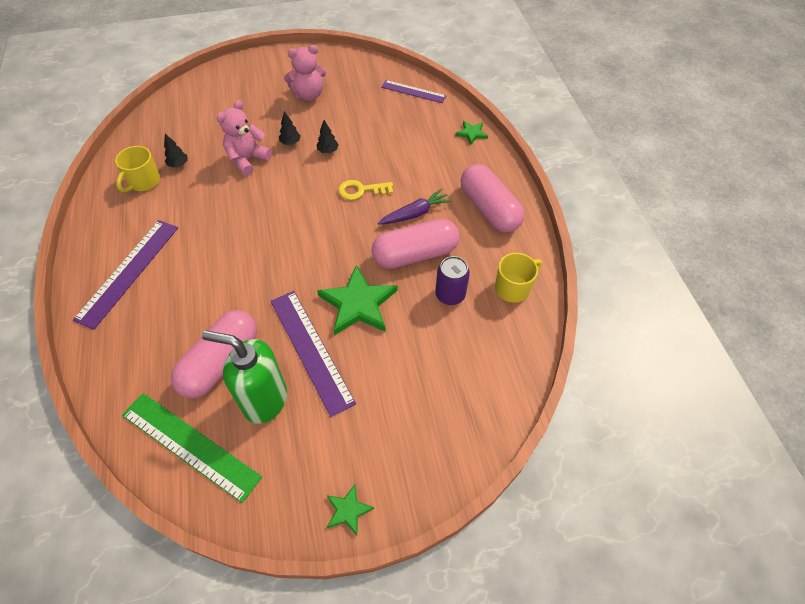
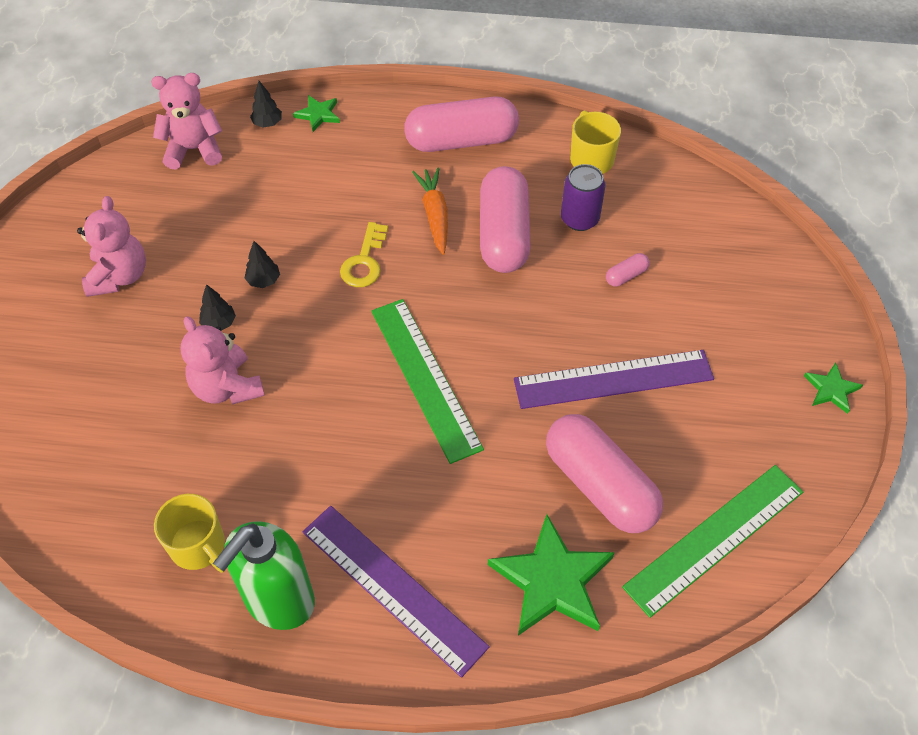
camera: 70 degrees left, 0 degrees up
black tree [164,134,188,168] -> black tree moved to [250,81,282,128]
green soap dispenser [202,330,287,424] -> green soap dispenser moved to [213,521,315,630]
green star [317,265,398,335] -> green star moved to [488,514,615,636]
purple carrot [378,189,452,225] -> orange carrot [412,168,448,255]
purple ruler [381,80,446,103] -> pink teddy bear [151,73,222,169]
none -> green ruler [371,299,484,464]
none -> pink capsule [606,253,650,287]

